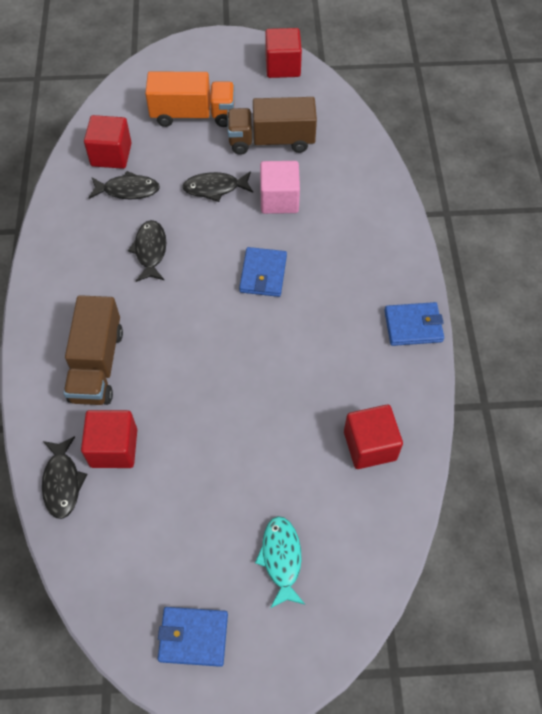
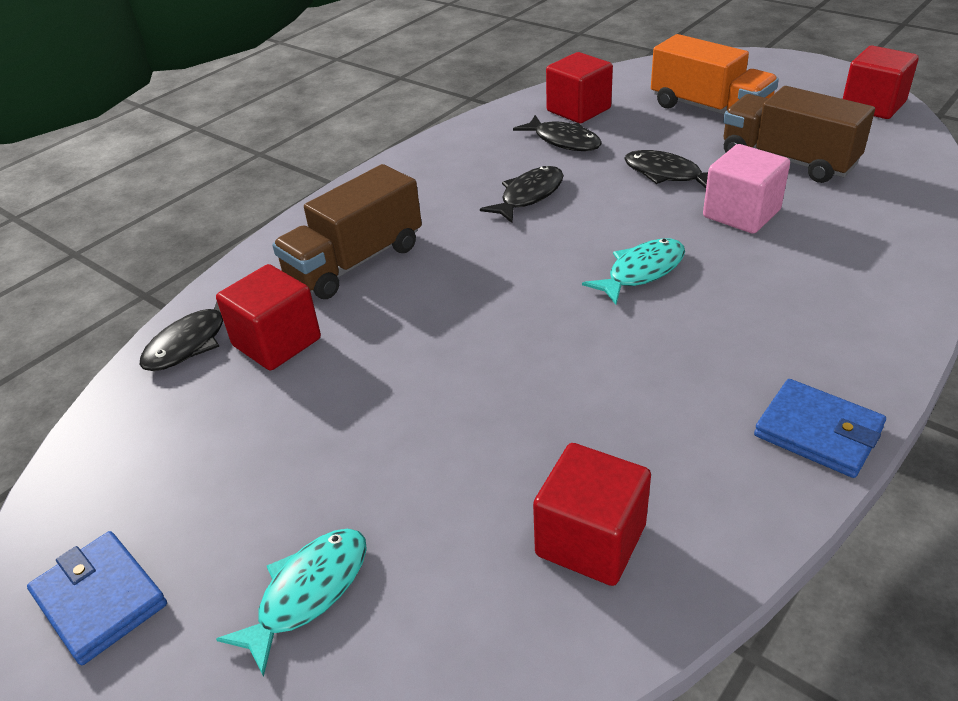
camera: 45 degrees right, 20 degrees down
blue wallet [239,247,287,297] -> turquoise fish [582,239,685,305]

